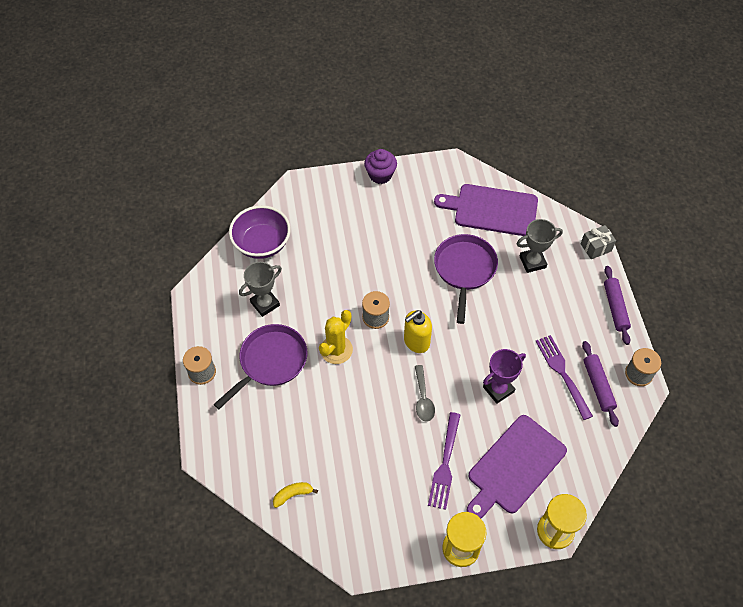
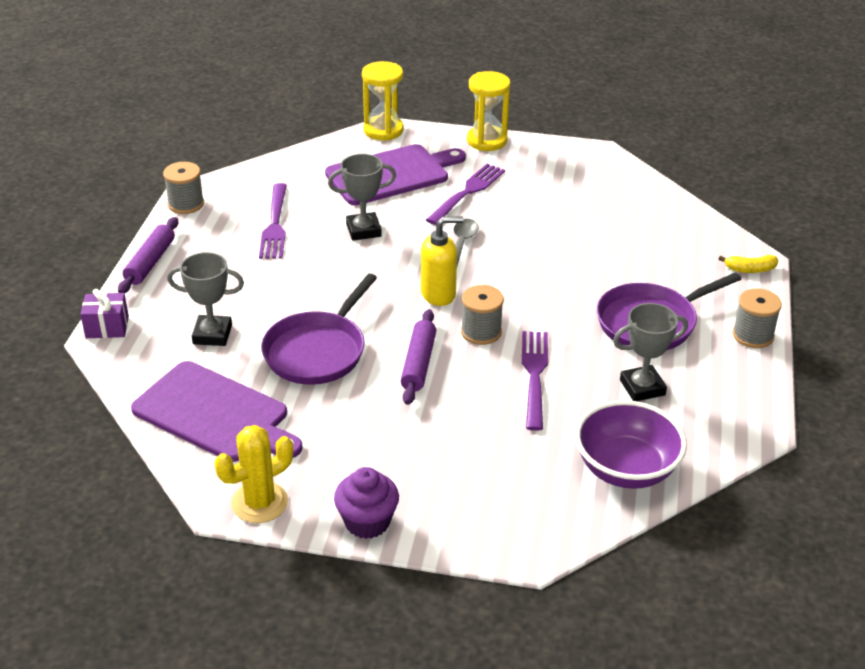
camera: 160 degrees left, 20 degrees down
yellow banana [273,482,318,508] -> yellow banana moved to [719,255,779,273]
yellow cactus [319,310,353,364] -> yellow cactus moved to [214,425,293,523]
purple trophy [483,349,526,404] -> grey trophy [328,154,396,241]
grey gift [581,225,616,259] -> purple gift [80,289,129,338]
purple rolling pin [582,341,619,427] -> purple rolling pin moved to [401,309,436,405]
none -> purple fork [522,331,548,431]

